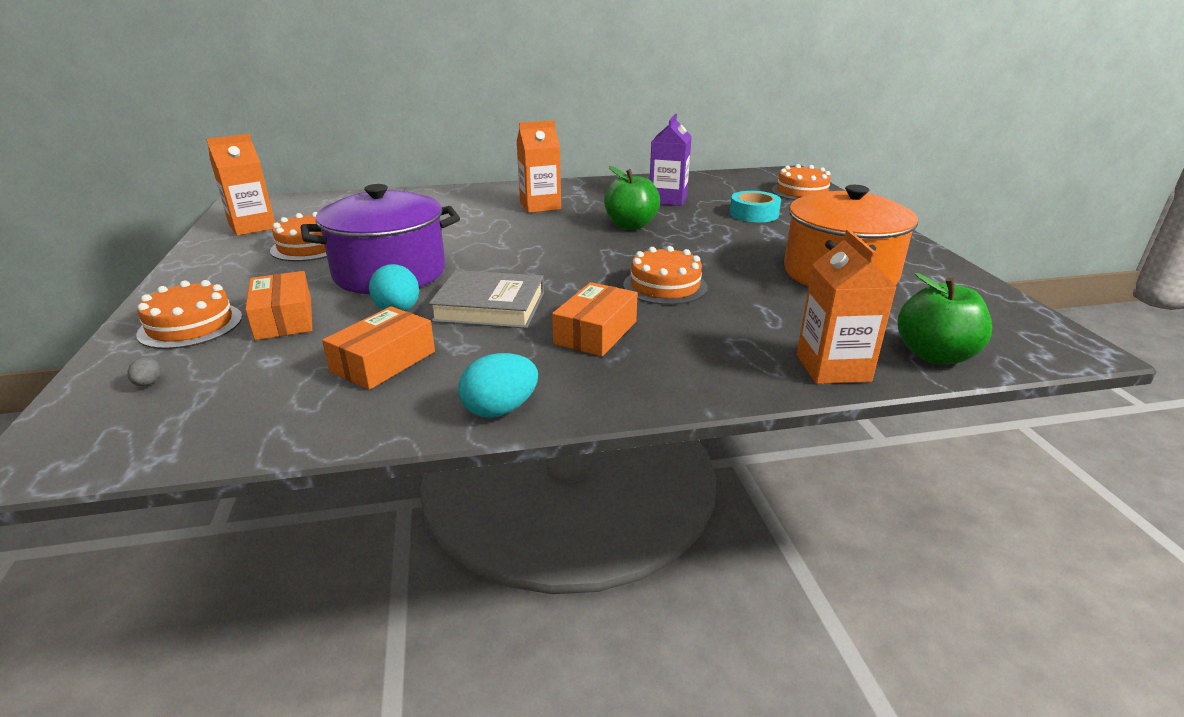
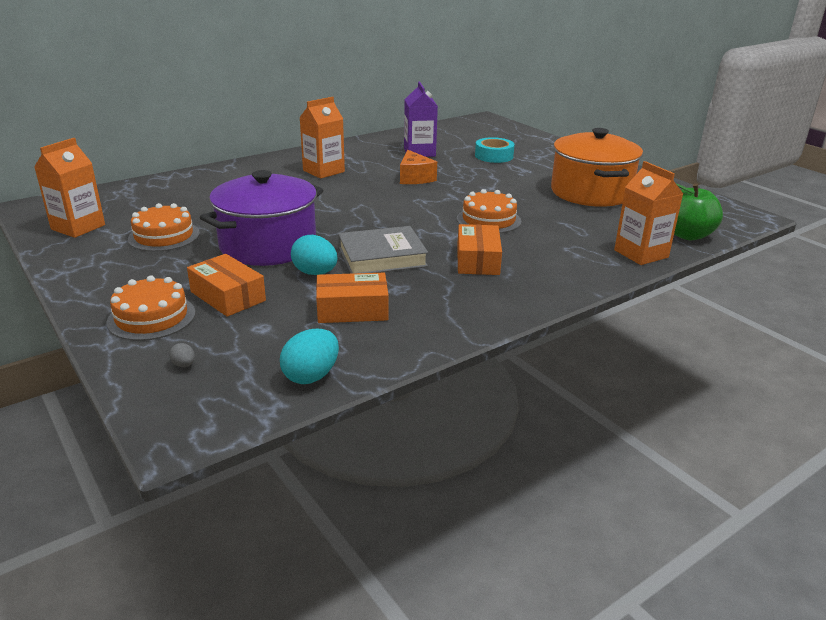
camera: 25 degrees left, 0 degrees up
orange box [322,306,435,390] -> orange box turned 75 degrees clockwise [316,273,389,323]
turquoise egg [458,353,538,418] -> turquoise egg moved to [280,329,339,384]
green apple [604,166,660,230] -> orange cheese [400,150,437,184]
orange cake [772,164,831,200] -> none

